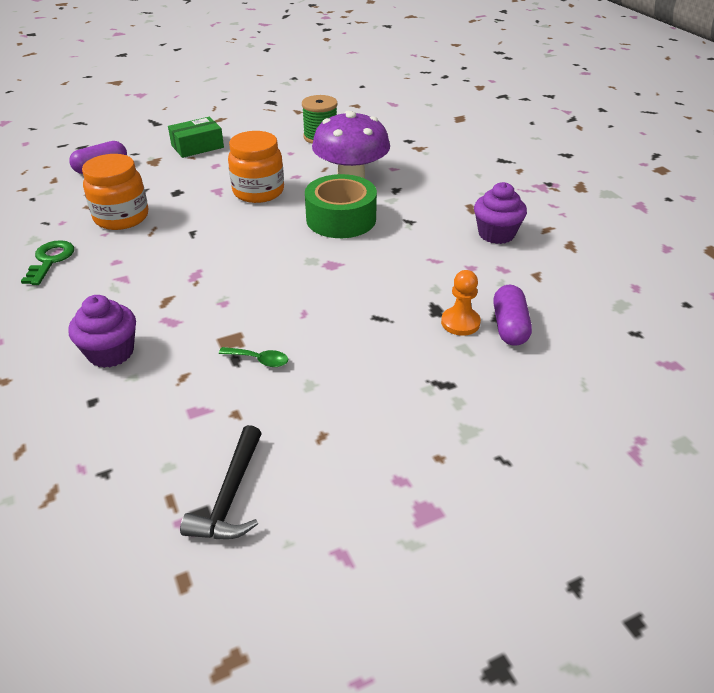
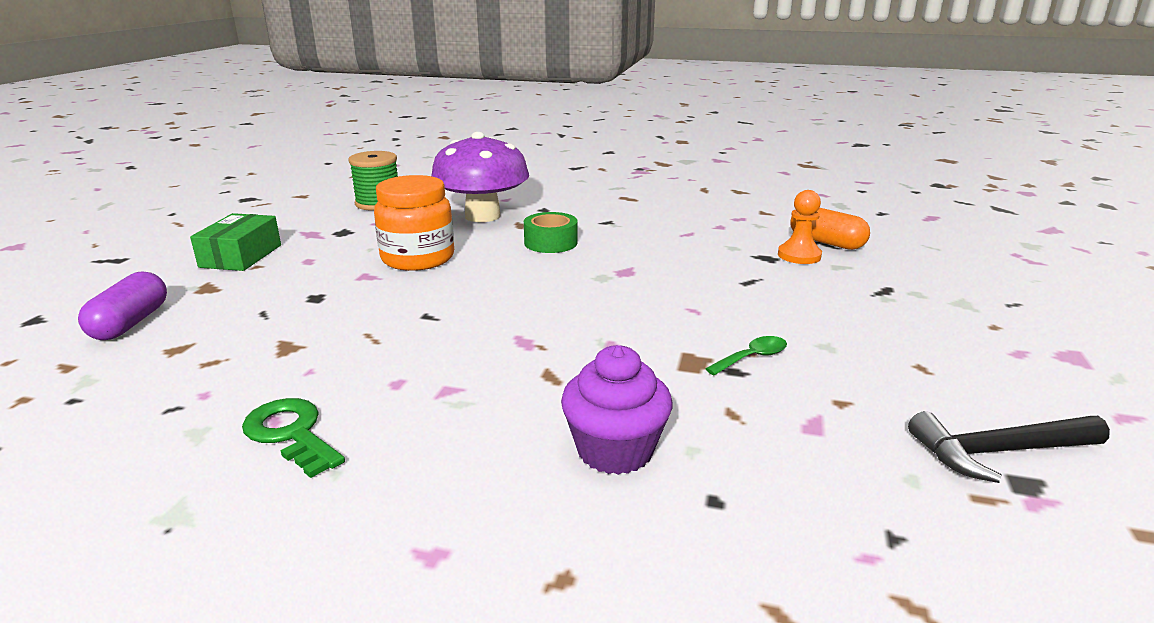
camera: 50 degrees left, 15 degrees down
orange jar [82,154,148,230] -> none
black hammer [180,425,262,539] -> black hammer turned 120 degrees clockwise [908,411,1110,483]
green tape [305,174,377,238] -> green tape [524,212,578,253], size x0.60
purple cupcake [474,182,527,244] -> none
purple capsule [493,285,532,346] -> orange capsule [790,208,870,250]

